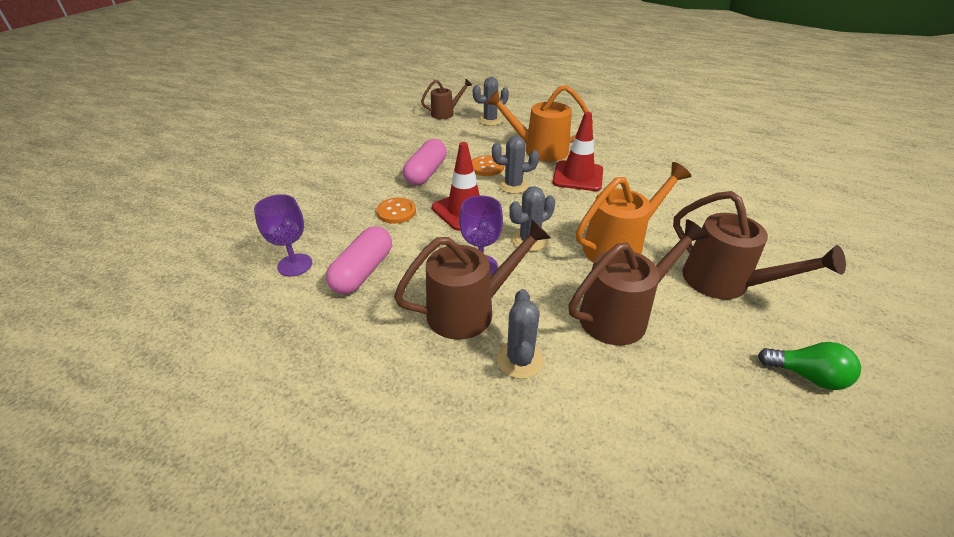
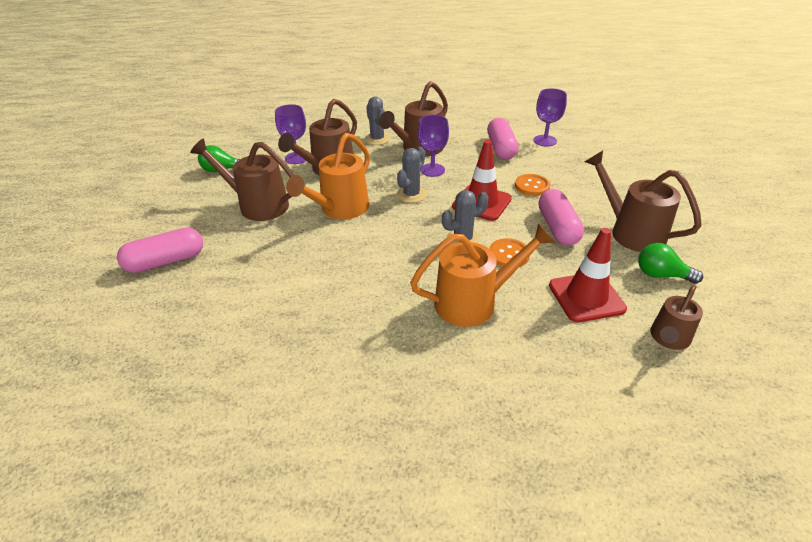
camera: 155 degrees right, 0 degrees up
grey cactus [473,77,509,126] -> none
red traffic cone [552,112,603,191] -> red traffic cone moved to [549,228,627,322]
none -> pink capsule [117,228,203,273]
none -> purple goblet [275,104,306,164]
none -> brown watering can [585,151,702,252]
none -> green light bulb [638,243,703,284]

